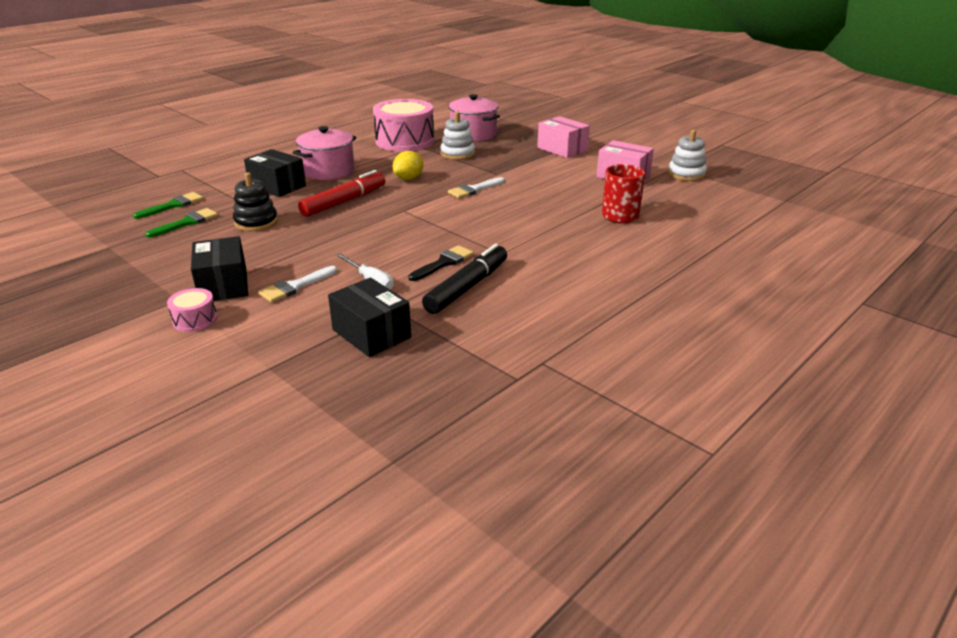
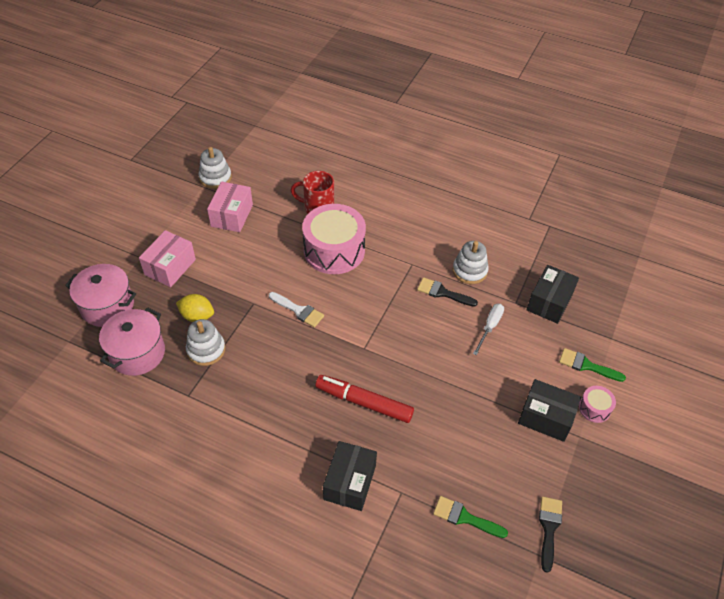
camera: 110 degrees left, 20 degrees up
green brush [133,192,204,219] -> green brush moved to [559,348,626,382]
black box [191,236,248,301] -> black box turned 60 degrees clockwise [518,379,581,442]
black stacking toy [233,173,278,231] -> none
white brush [259,266,337,303] -> none
pink pot [293,126,356,180] -> pink pot moved to [65,264,136,327]
pink drum [373,99,434,151] -> pink drum moved to [302,204,366,274]
yellow lemon [393,151,423,180] -> yellow lemon moved to [176,294,214,322]
black marker [422,244,507,314] -> white stacking toy [453,241,489,284]
none -> black brush [539,497,562,573]

